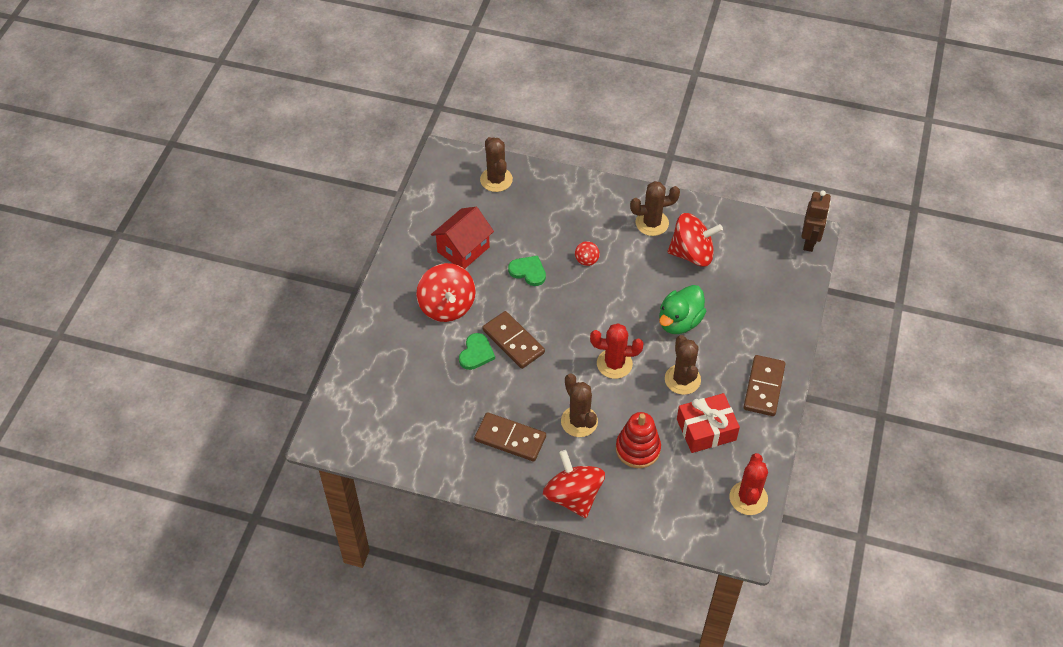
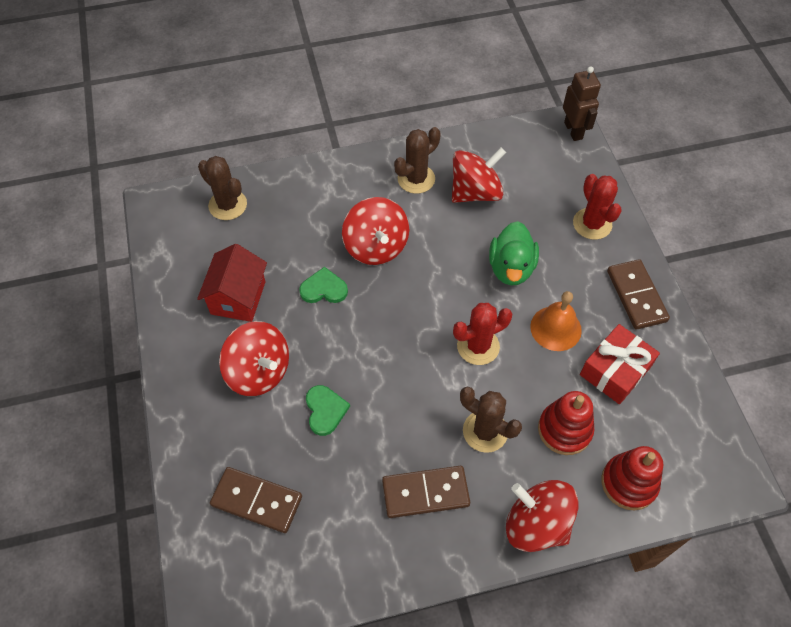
camera: 30 degrees left, 5 degrees up
brown domino [483,311,545,369] -> brown domino moved to [210,467,302,533]
red spinning top [575,241,600,266] -> red spinning top [342,197,409,265], size x2.33
brown cactus [665,335,701,395] -> orange bell [530,291,582,351]
red cactus [730,453,768,515] -> red cactus moved to [573,174,622,240]
none -> red stacking toy [601,446,663,511]

